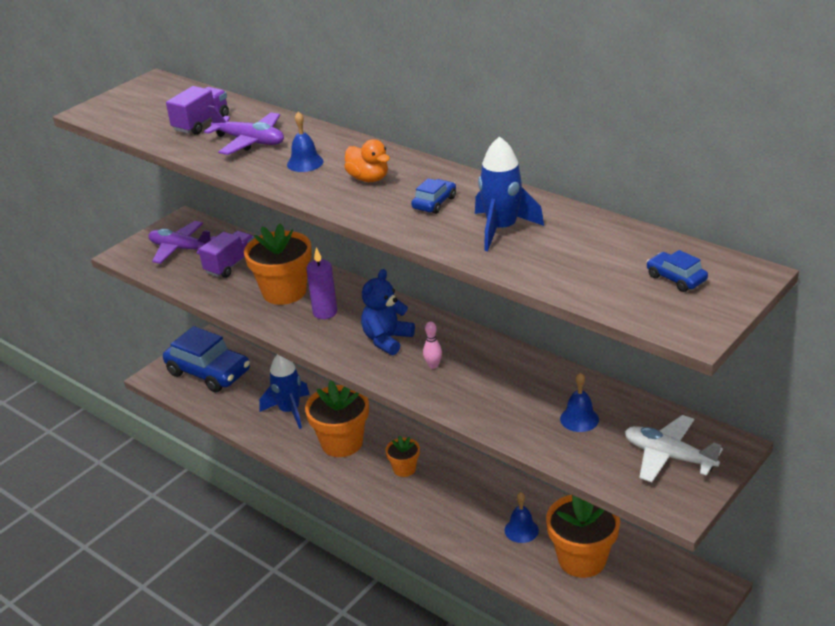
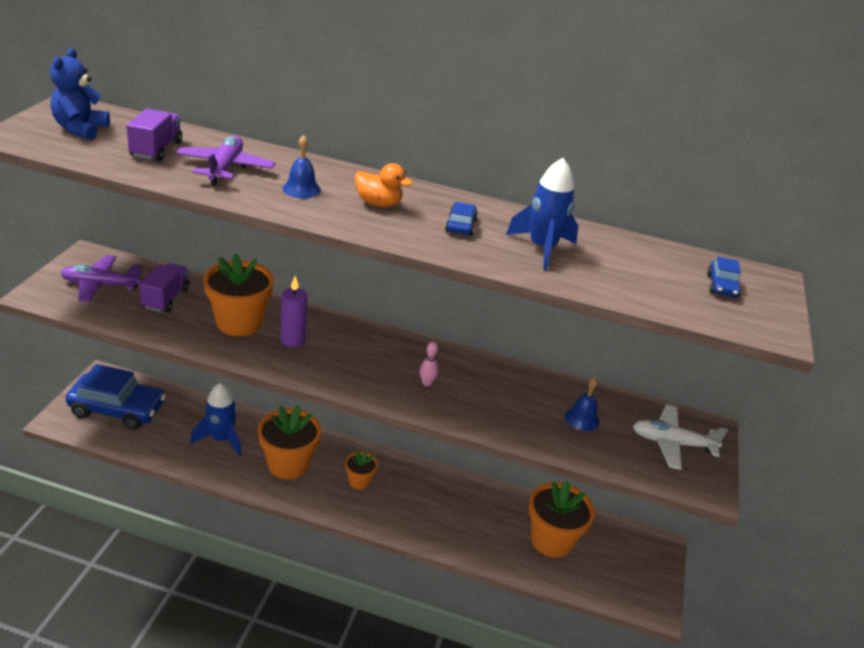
camera: 30 degrees left, 0 degrees up
purple plane [204,105,284,155] -> purple plane turned 90 degrees counterclockwise [176,136,275,185]
blue teddy bear [361,269,415,355] -> blue teddy bear moved to [50,48,110,140]
blue bell [504,492,539,543] -> none
blue car [647,250,708,292] -> blue car turned 105 degrees counterclockwise [707,256,741,298]

